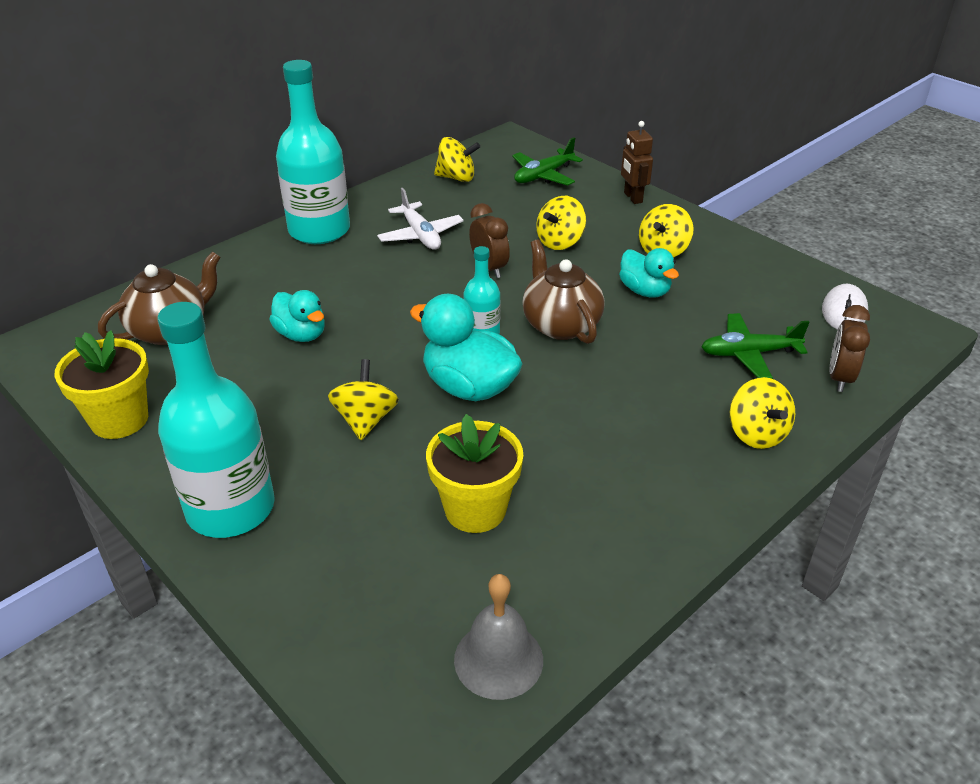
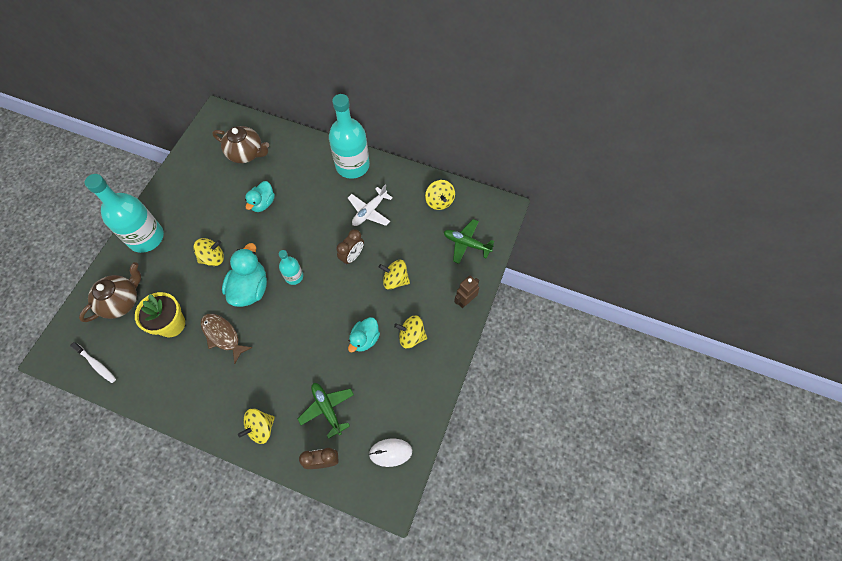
camera: 65 degrees right, 25 degrees up
yellow flower pot [55,330,149,439] -> none
grey bell [454,574,543,700] -> white toothbrush [70,342,116,383]
brown teapot [522,239,605,344] -> brown teapot moved to [79,262,141,322]
none -> brown fish [201,314,253,364]

